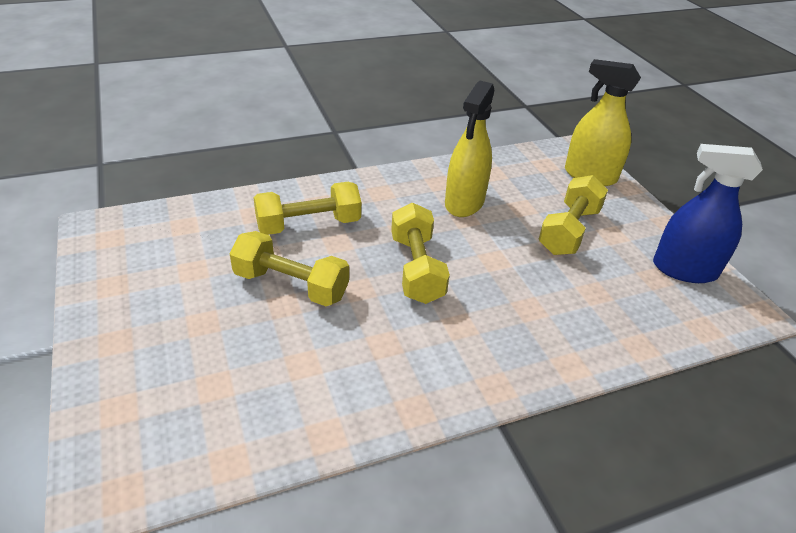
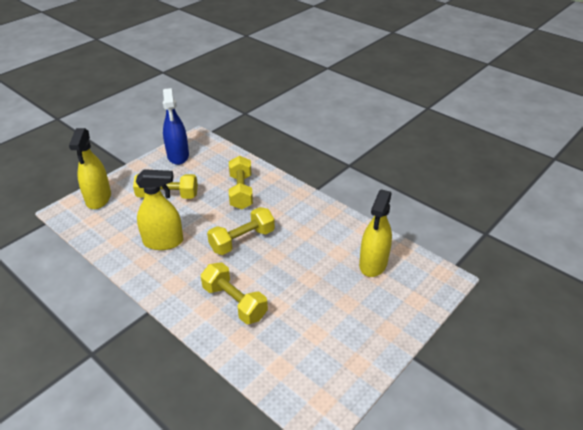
camera: 115 degrees left, 0 degrees up
yellow dumbbell [230,231,349,306] -> yellow dumbbell moved to [229,156,253,209]
none -> yellow spray bottle [359,189,392,277]

